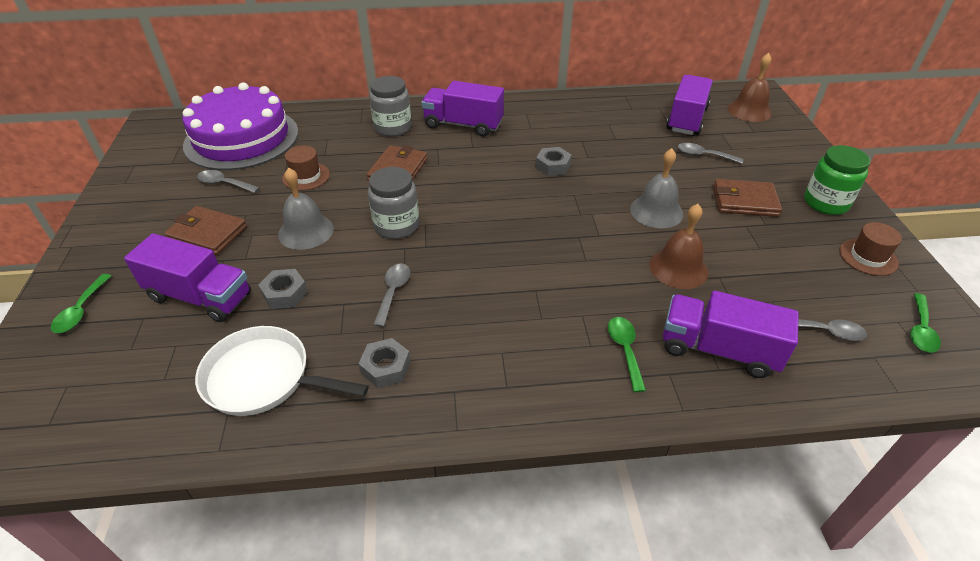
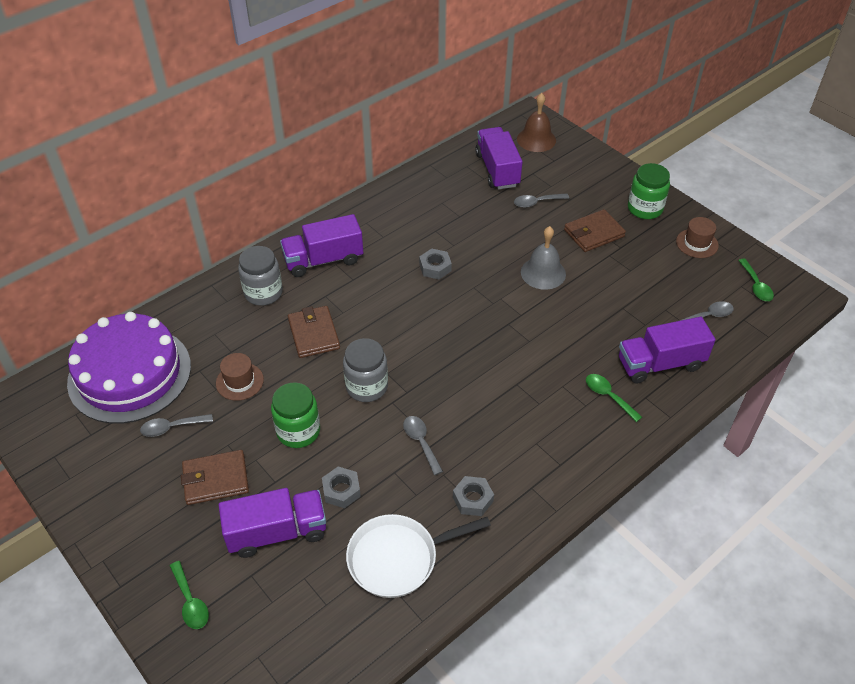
camera: 35 degrees left, 5 degrees up
grey bell [278,168,334,250] -> green jar [271,382,320,448]
brown bell [649,204,709,289] -> none

